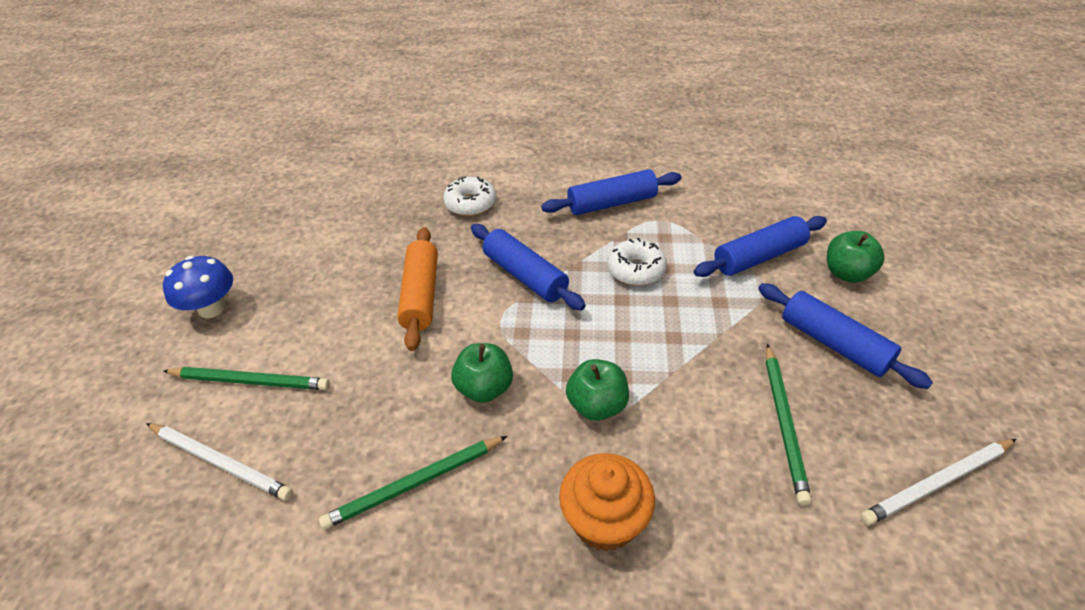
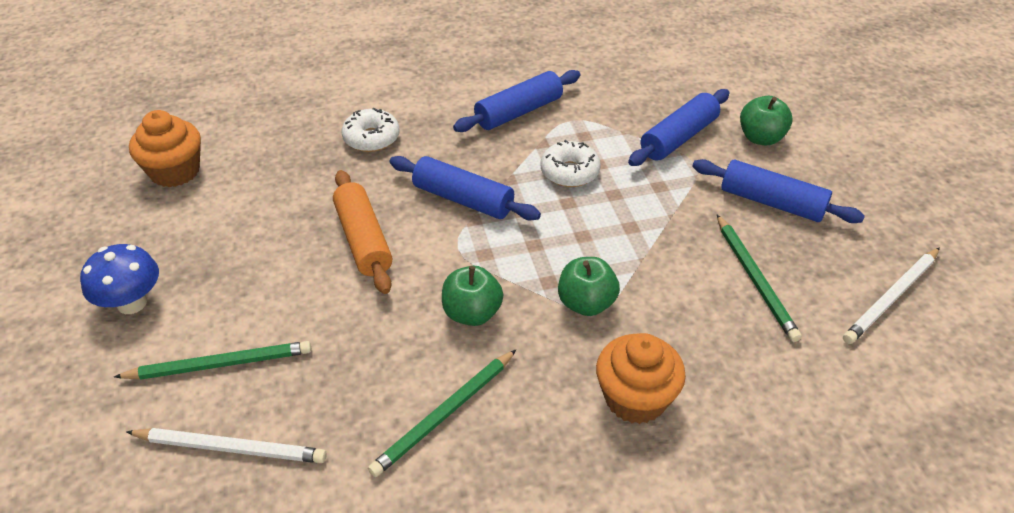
camera: 20 degrees left, 0 degrees up
none -> orange cupcake [129,110,201,187]

